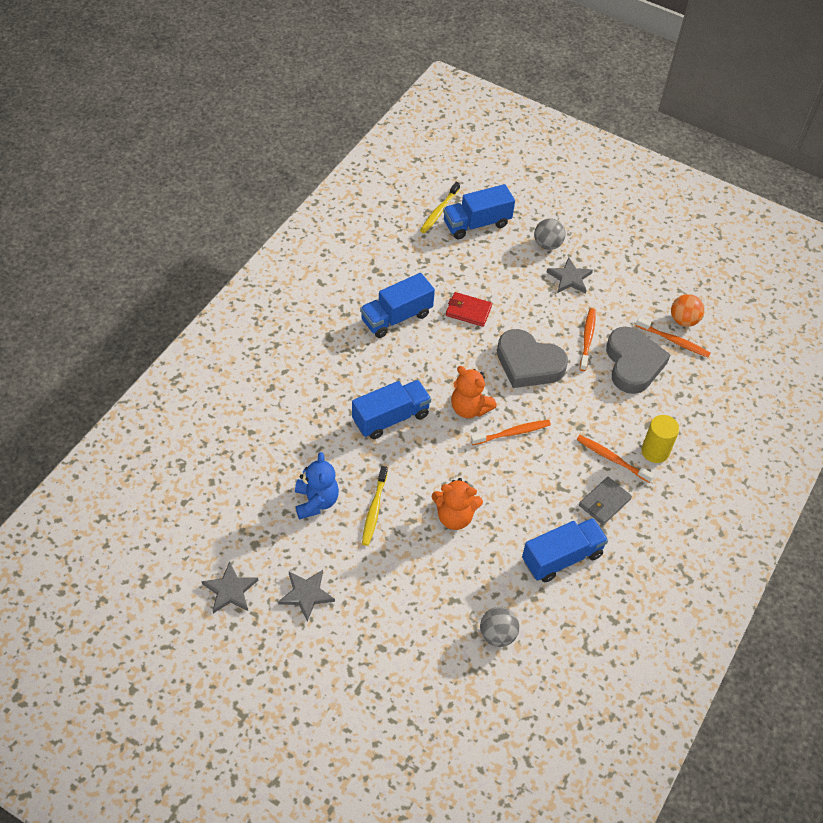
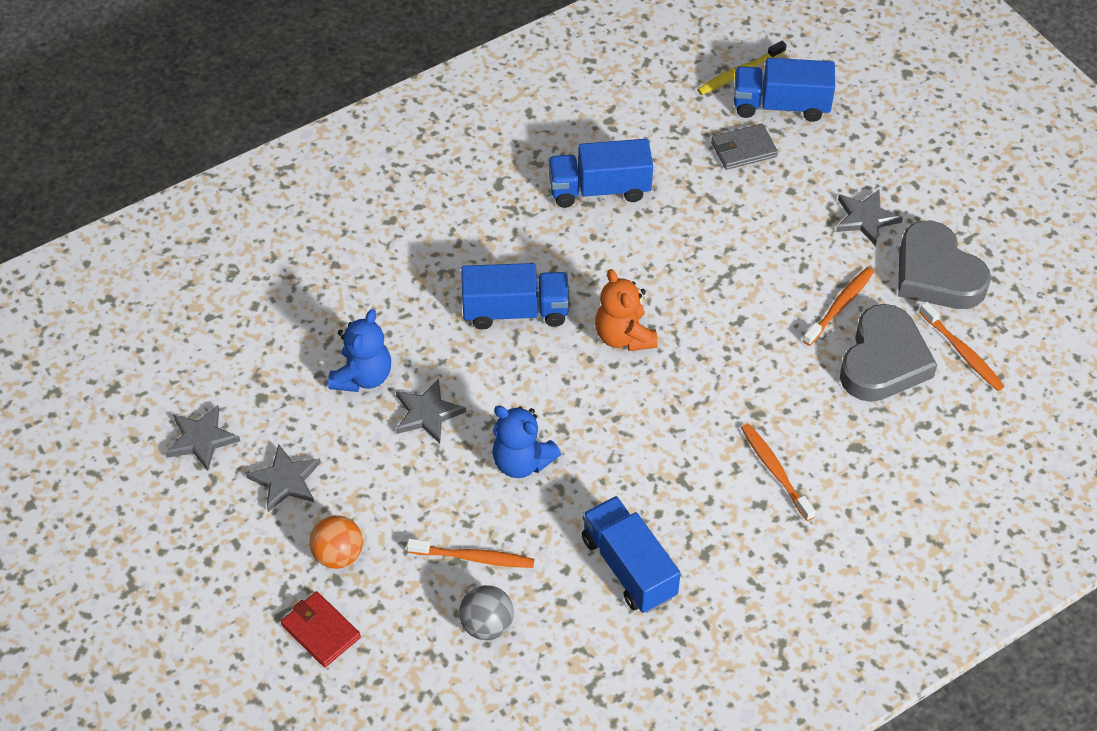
camera: 30 degrees right, 0 degrees up
yellow toothbrush [362,466,388,546] -> grey star [396,378,466,444]
orange teddy bear [431,478,483,530] -> blue teddy bear [492,406,561,478]
red wallet [446,292,492,327] -> red wallet moved to [281,591,361,667]
orange toothbrush [471,420,551,445] -> orange toothbrush moved to [407,538,534,568]
grey heart [497,329,568,388] -> grey heart moved to [898,221,991,309]
blue truck [522,518,608,582] -> blue truck turned 120 degrees counterclockwise [582,496,681,613]
grey ball [534,219,566,250] -> none
grey wallet [579,477,632,525] -> grey wallet moved to [711,124,778,170]
yellow cylinder [642,415,679,463] -> none
orange ball [671,294,704,327] -> orange ball moved to [309,515,363,569]

